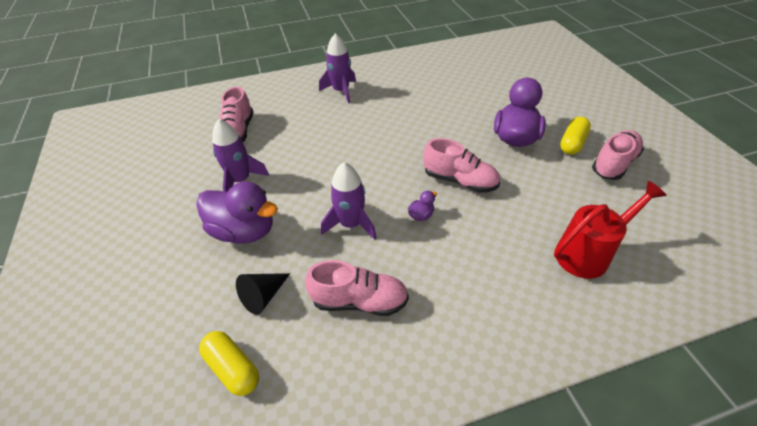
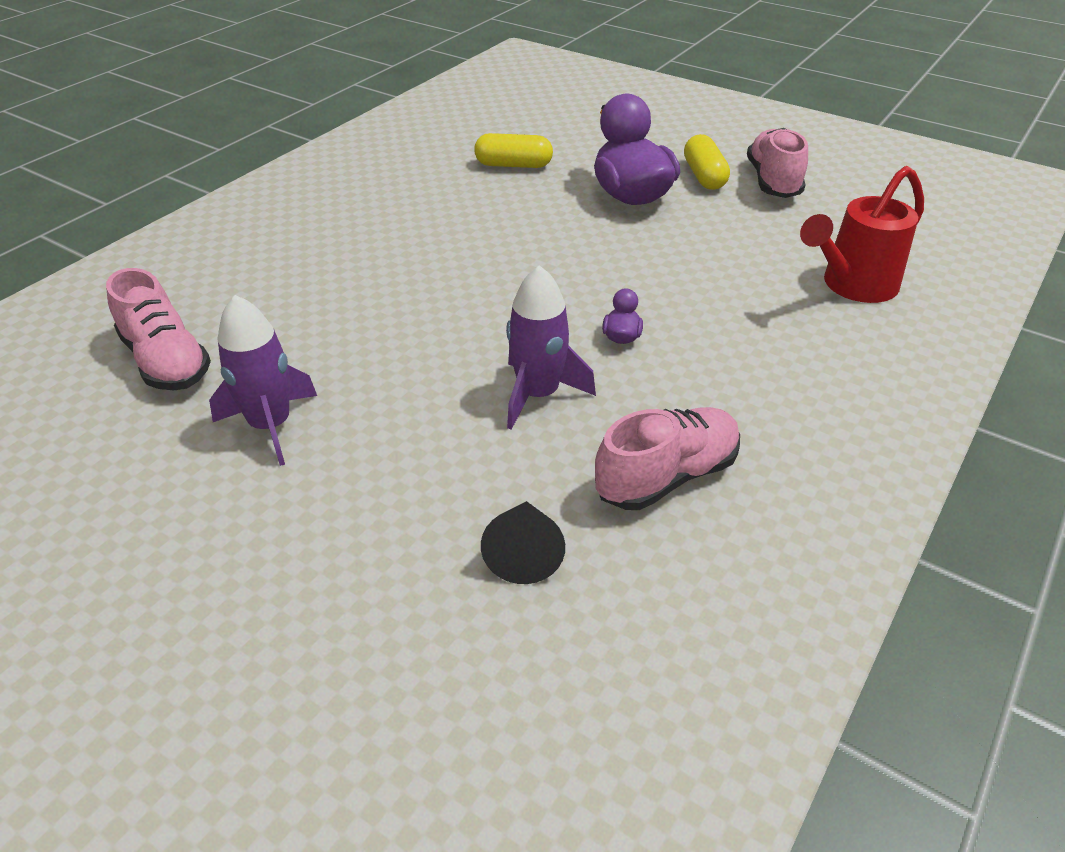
camera: 40 degrees left, 5 degrees down
purple duck [196,181,278,243] -> none
yellow capsule [199,331,259,396] -> yellow capsule moved to [474,133,553,168]
purple rocket [319,33,356,103] -> none
pink shoe [423,138,500,193] -> none
red watering can [554,181,666,279] -> red watering can turned 150 degrees counterclockwise [800,166,924,303]

